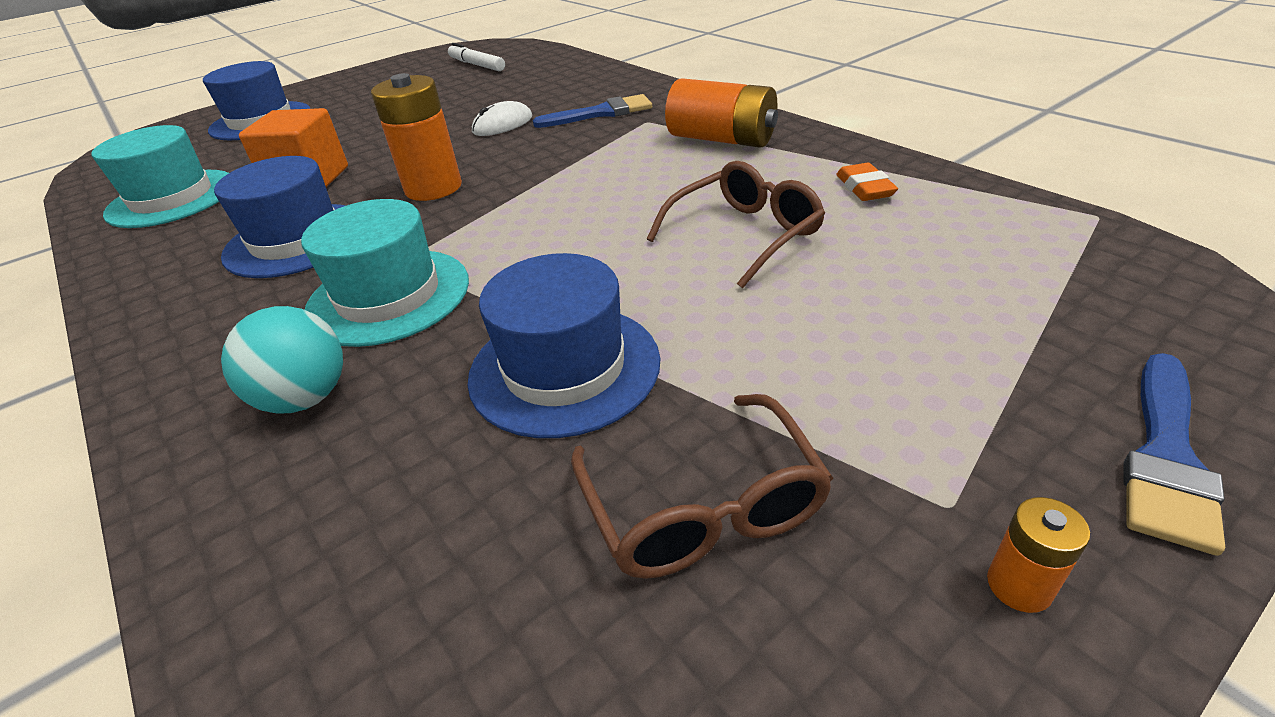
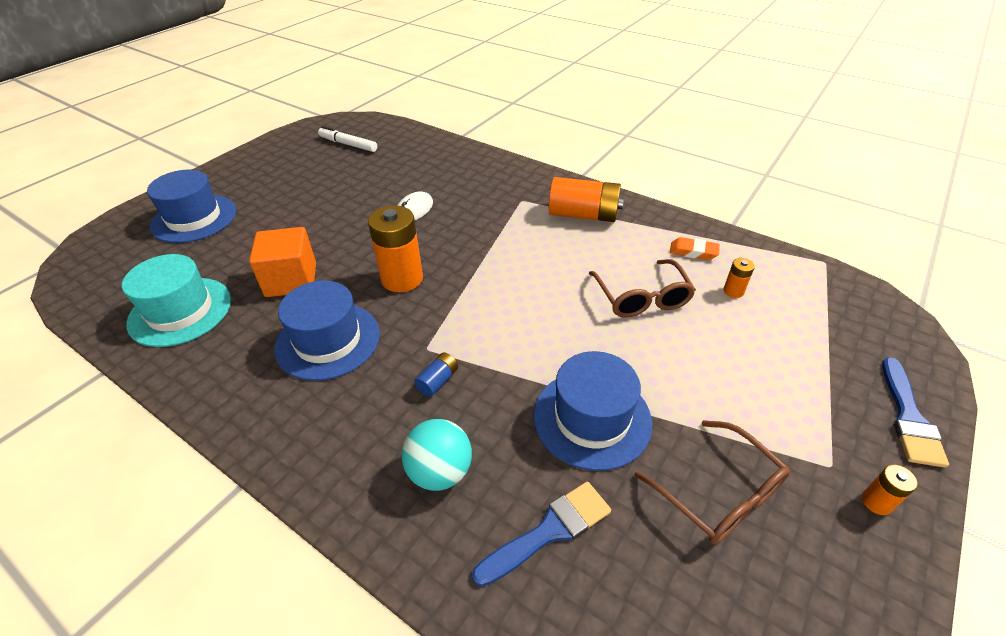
camera: 20 degrees left, 5 degrees up
turquoise hat [301,199,469,347] -> blue battery [414,353,458,397]
blue brush [533,94,652,128] -> blue brush moved to [472,482,611,587]
brown glasses [647,161,825,289] -> brown glasses turned 135 degrees clockwise [589,259,696,318]
orange eraser [836,163,898,201] -> orange eraser turned 45 degrees counterclockwise [670,237,720,260]
none -> orange battery [723,258,755,298]

